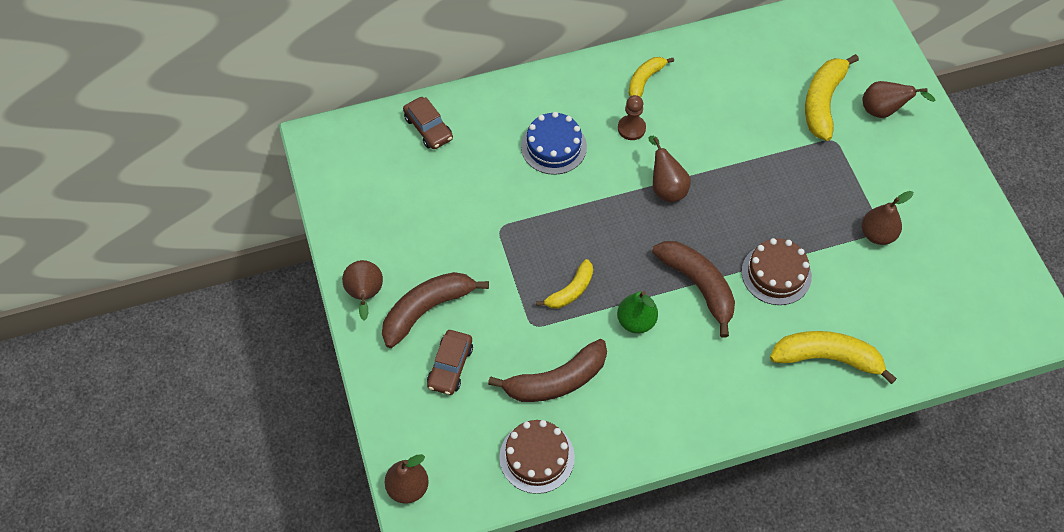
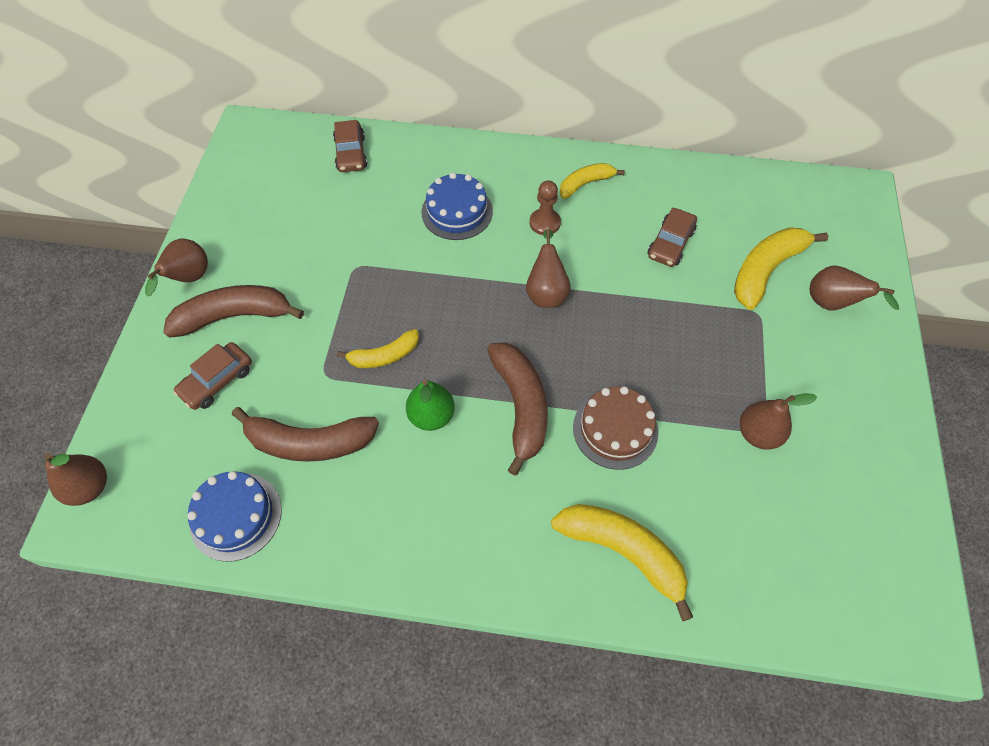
camera: 25 degrees right, 0 degrees up
brown cake [499,420,575,494] -> blue cake [187,471,282,562]
none -> brown car [648,208,697,267]

